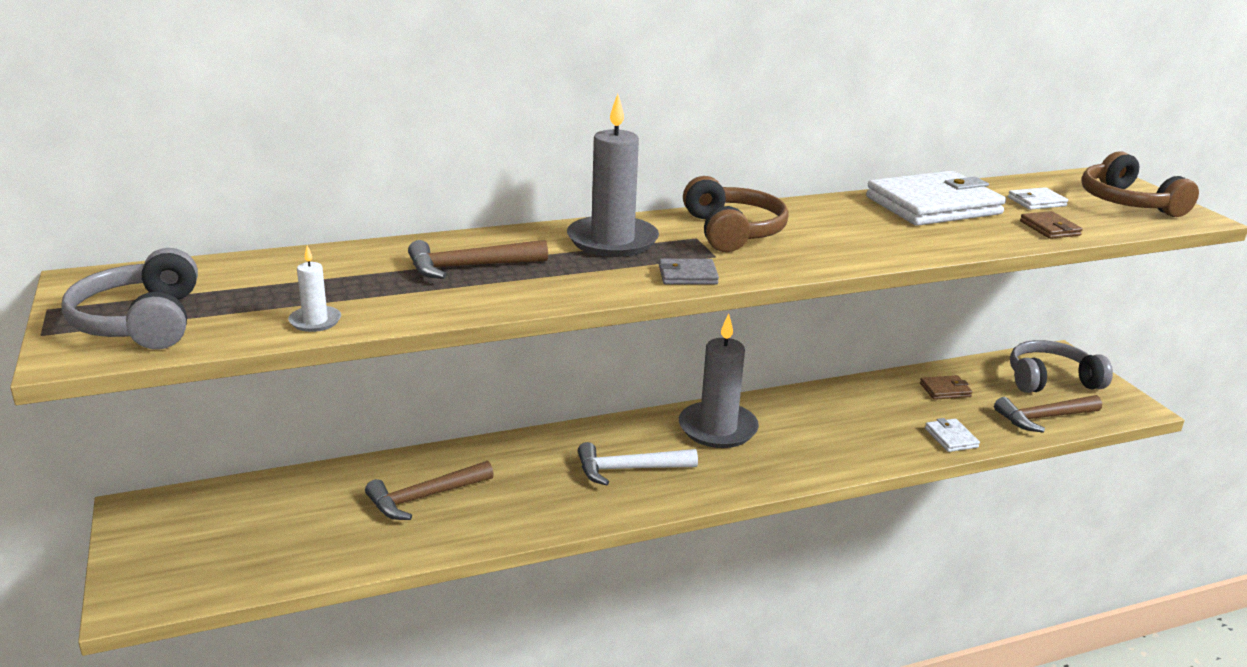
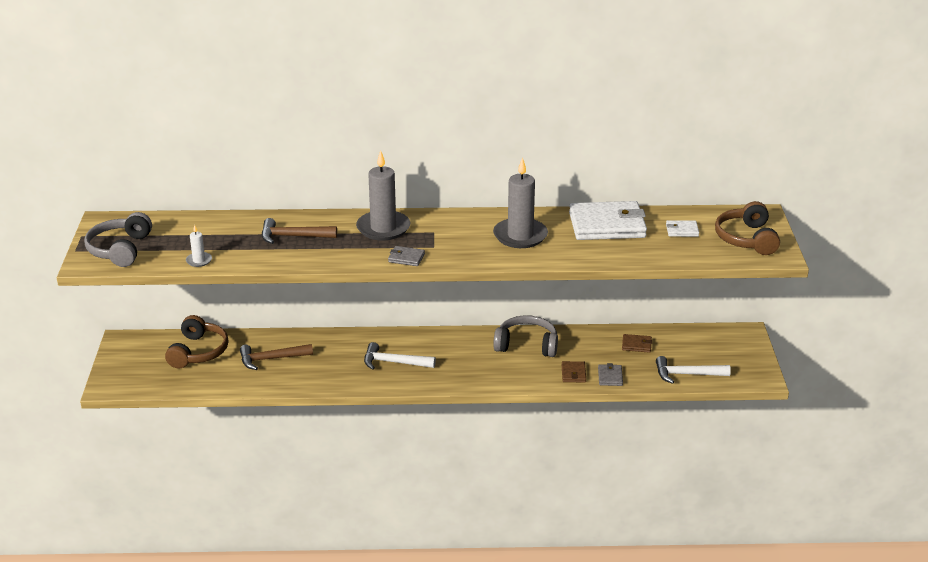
camera: 20 degrees right, 5 degrees up
grey candle [679,313,759,448] -> grey candle moved to [493,157,548,248]
brown headphones [683,176,789,252] -> brown headphones moved to [165,315,228,368]
white wallet [925,418,980,452] -> grey wallet [598,363,623,386]
brown hammer [994,395,1102,433] -> white hammer [656,356,731,384]
grey headphones [1010,340,1113,393] -> grey headphones moved to [493,315,558,357]
brown wallet [1020,211,1083,239] -> brown wallet moved to [562,361,586,382]

